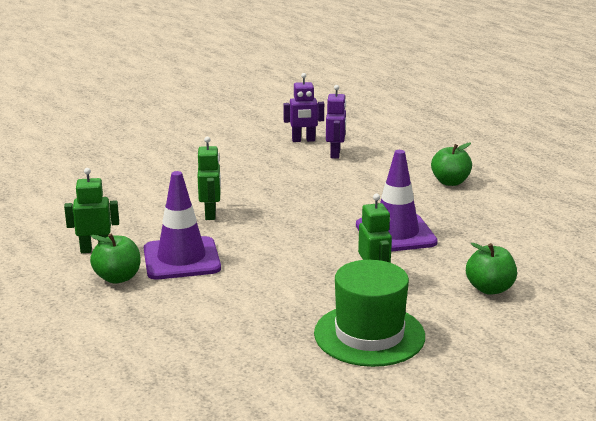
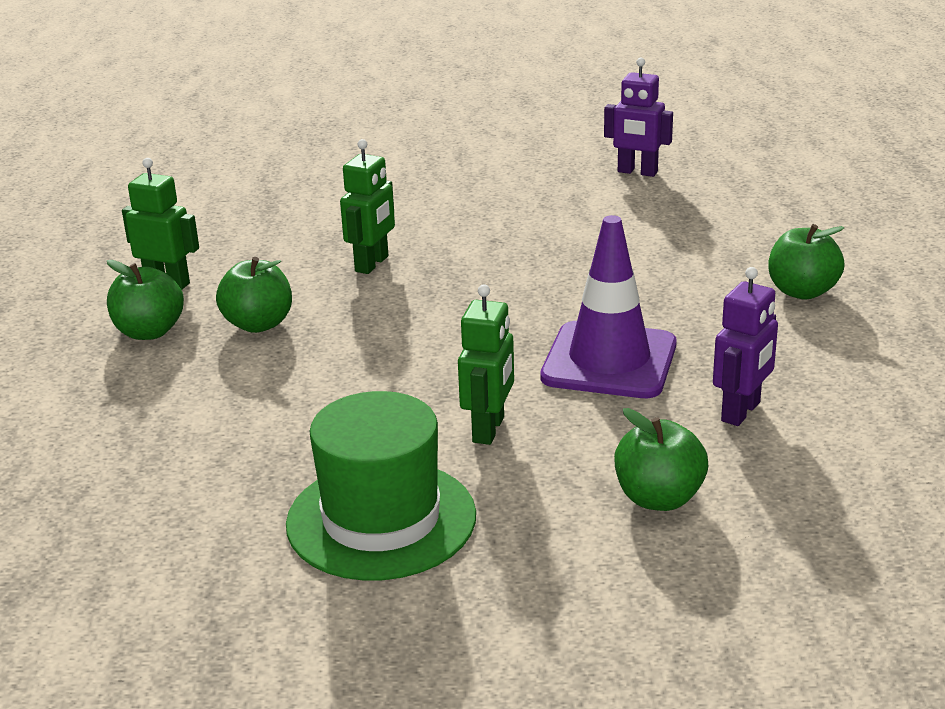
camera: 30 degrees right, 5 degrees up
purple traffic cone [144,171,221,280] -> green apple [216,257,292,333]
purple robot [326,85,346,159] -> purple robot moved to [713,267,778,426]

